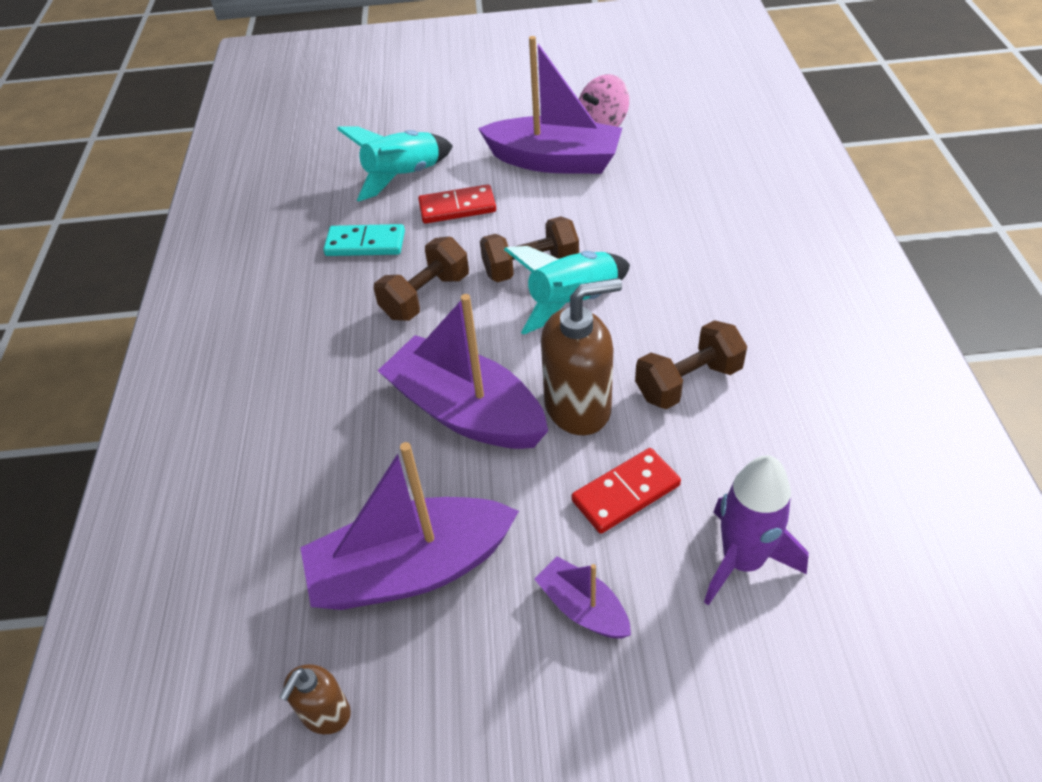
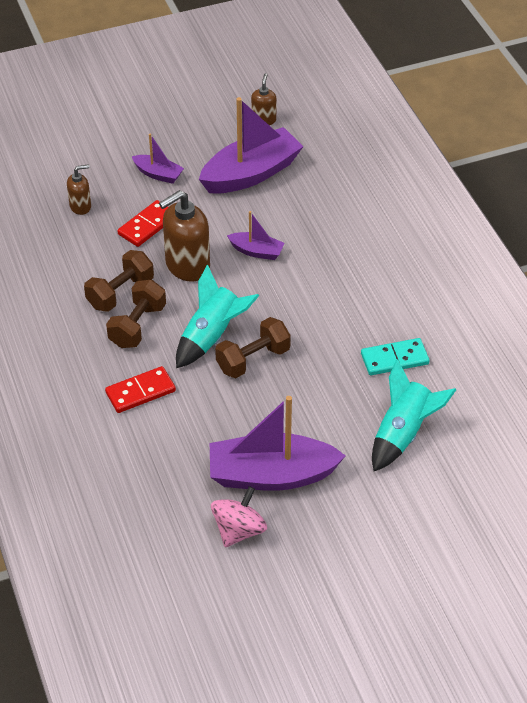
camera: 160 degrees right, 0 degrees up
brown dumbbell [374,237,469,321] -> brown dumbbell moved to [106,280,166,348]
purple boat [378,294,548,449] -> purple boat [227,211,285,260], size x0.49
red domino [418,184,496,224] -> red domino moved to [105,366,176,413]
purple rocket [704,455,808,606] -> brown soap dispenser [67,164,91,215]

